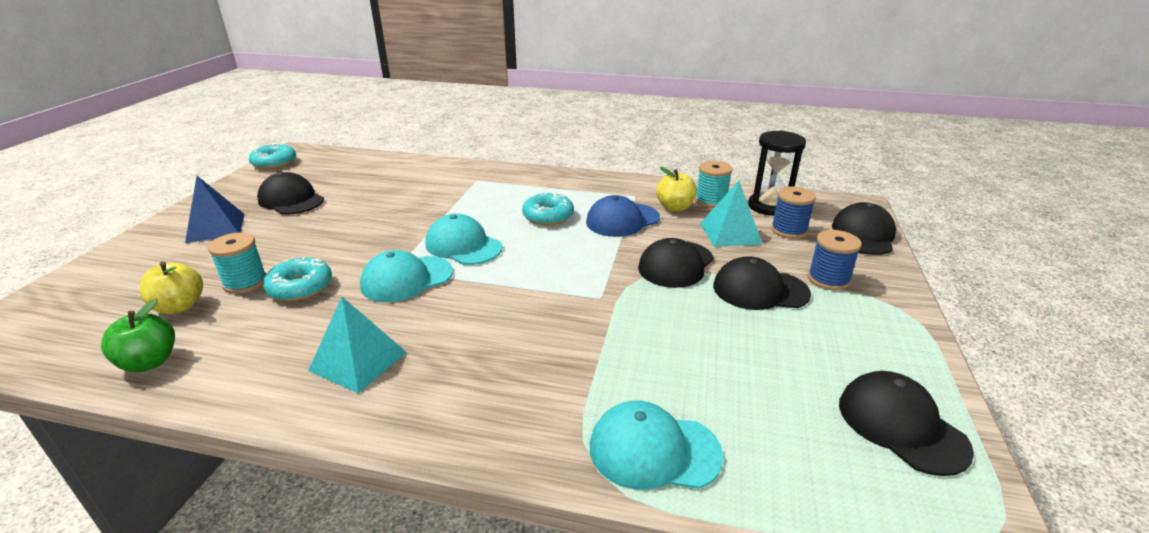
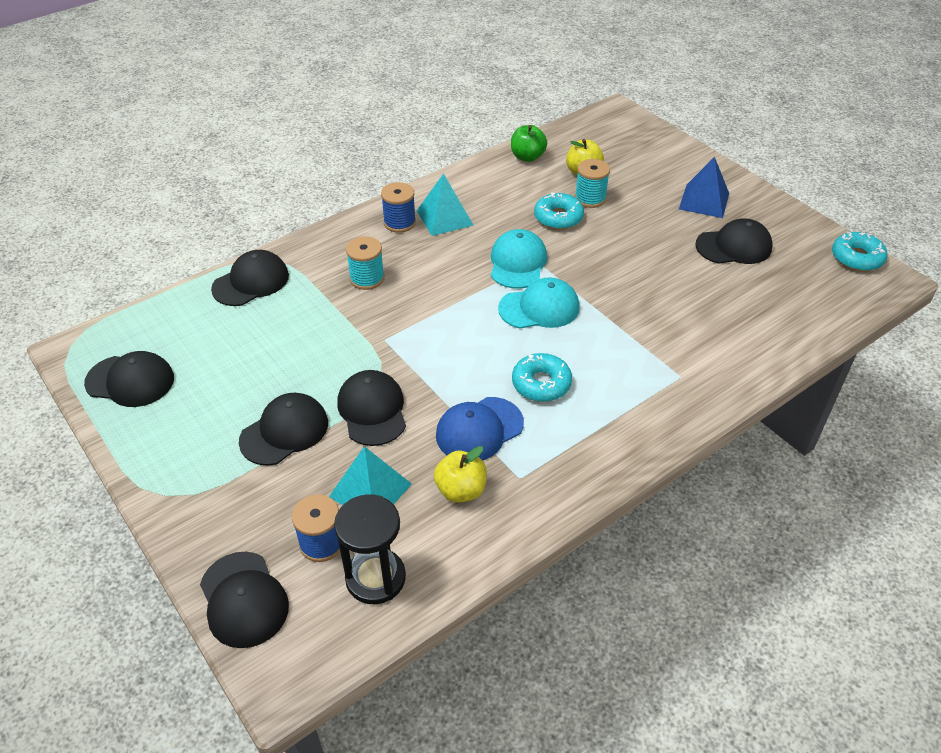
camera: 130 degrees right, 15 degrees up
blue cap [586,195,660,237] -> blue cap turned 135 degrees counterclockwise [436,397,524,461]
turquoise cap [590,401,723,490] -> black cap [211,250,289,306]
turquoise spool [695,161,733,208] -> turquoise spool moved to [346,236,385,290]
blue spool [808,230,862,290] -> blue spool moved to [381,182,416,233]

